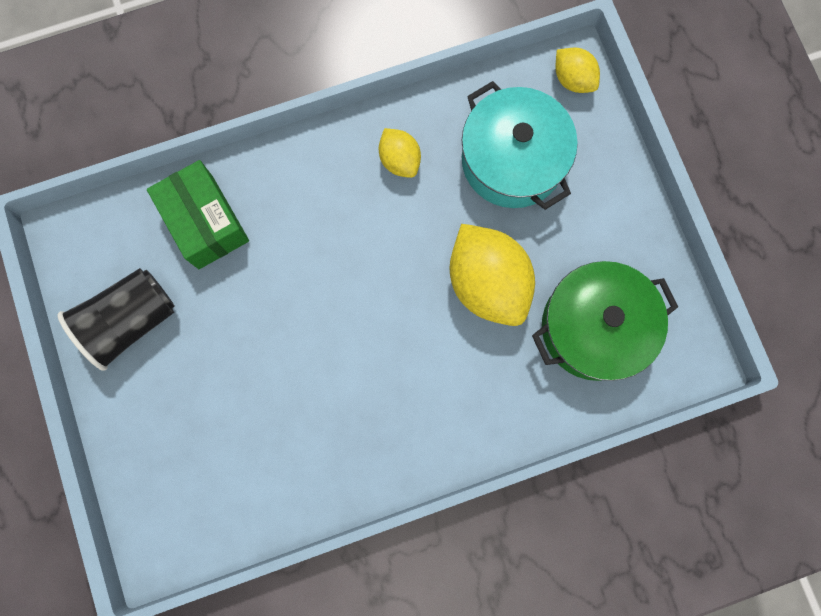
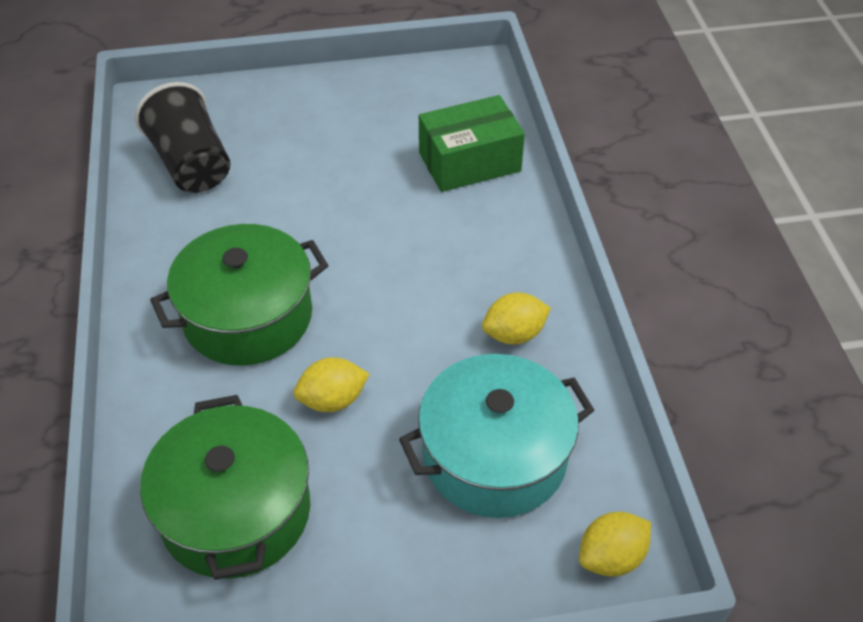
camera: 100 degrees right, 30 degrees down
black cup [57,268,175,371] -> black cup moved to [135,82,230,193]
yellow lemon [449,224,535,326] -> yellow lemon [294,357,369,412], size x0.53
none -> green pot [150,224,328,366]

